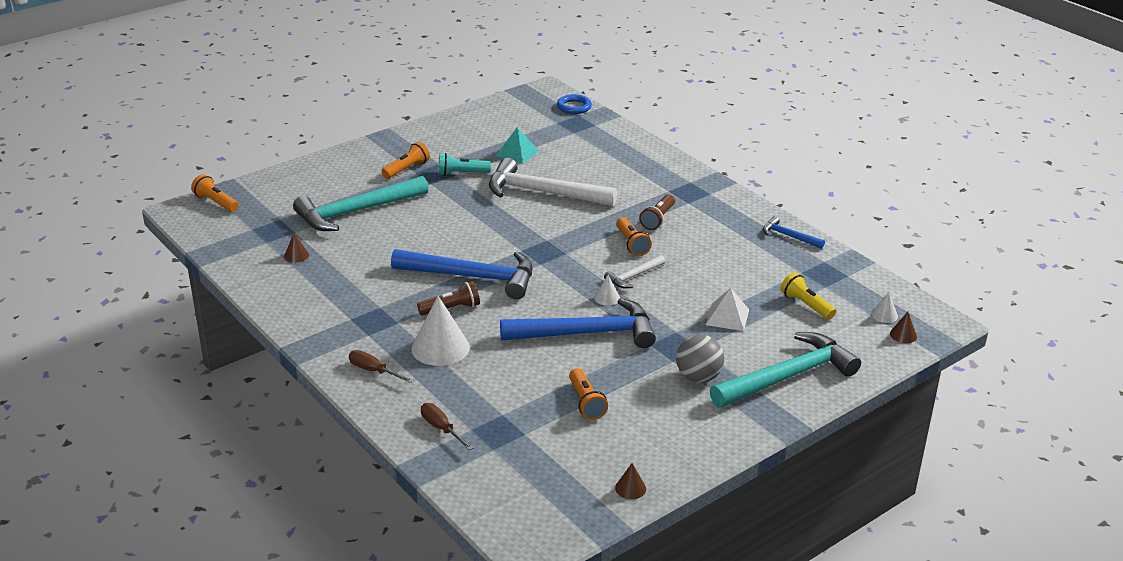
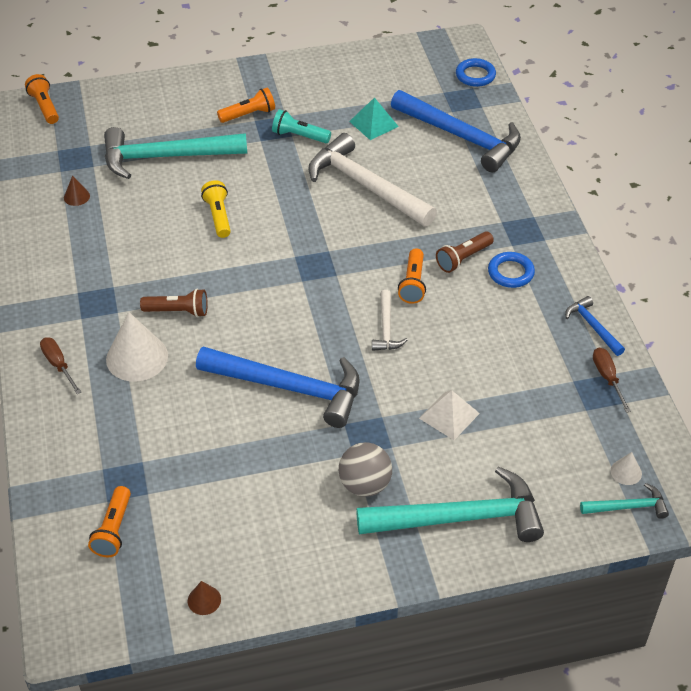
camera: 25 degrees right, 15 degrees up
blue hammer [391,249,533,299] -> blue hammer moved to [391,90,521,172]
brown screwdriver [421,403,474,451] -> brown screwdriver moved to [593,348,631,413]
orange flashlight [569,368,608,420] -> orange flashlight moved to [88,486,131,557]
white cone [594,275,620,306] -> none
white hammer [604,255,665,288] -> white hammer turned 75 degrees counterclockwise [372,290,408,351]
yellow flashlight [780,272,836,320] -> yellow flashlight moved to [201,180,231,238]
brown cone [890,312,917,343] -> turquoise hammer [580,483,669,519]
none -> blue ring [488,252,535,288]

